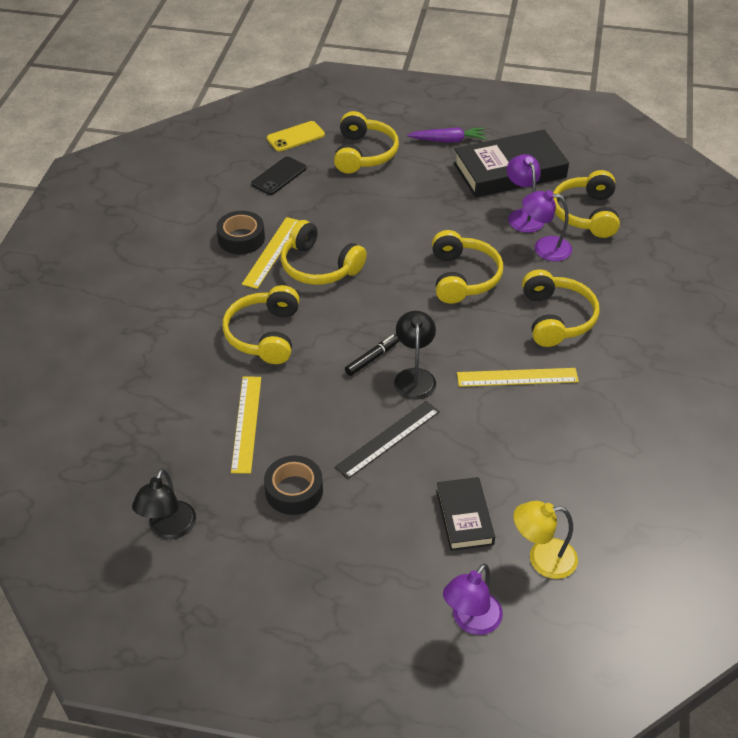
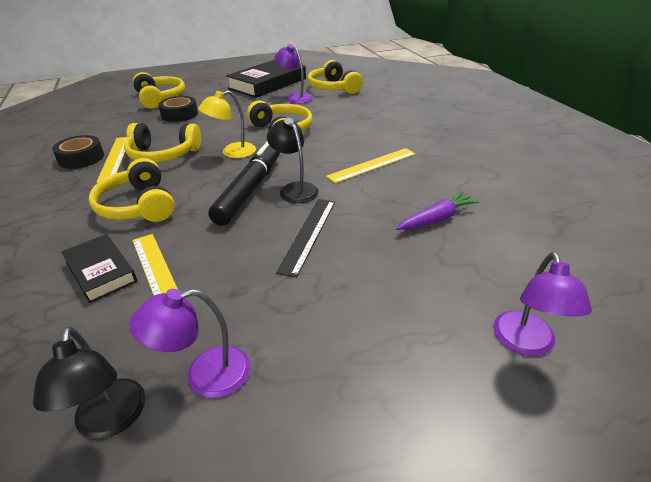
camera: 30 degrees left, 10 degrees down
black phone [251,156,306,195] -> none
black tape [264,455,323,515] -> black tape moved to [158,96,198,122]
yellow phone [267,121,325,152] -> none
black marker [345,334,399,376] -> black marker [208,141,280,226], size x2.12
purple carrot [407,127,487,143] -> purple carrot moved to [396,192,480,230]
black book [436,477,495,551] -> black book moved to [61,234,137,303]
yellow lamp [513,501,578,579] -> yellow lamp moved to [198,91,256,158]
purple lamp [522,190,572,261] -> purple lamp moved to [129,289,251,398]
yellow headphones [522,269,600,347] -> none

